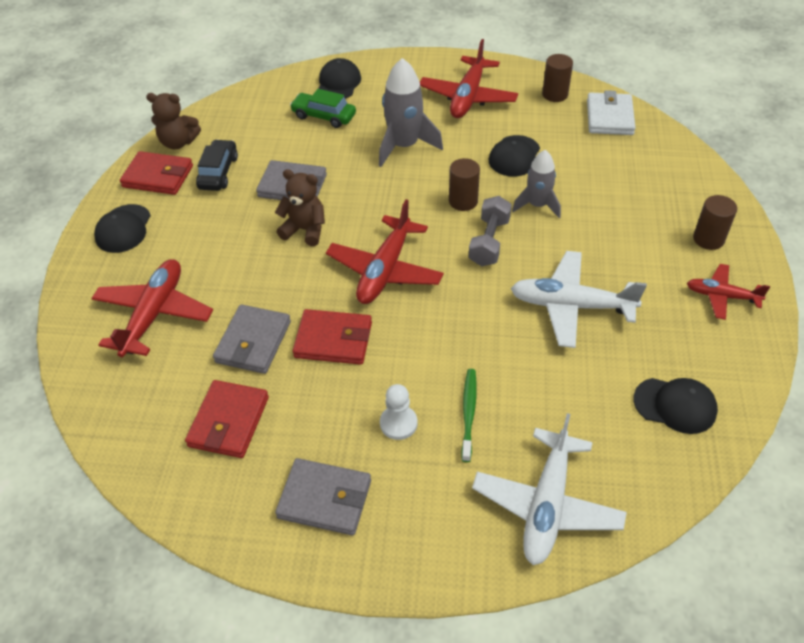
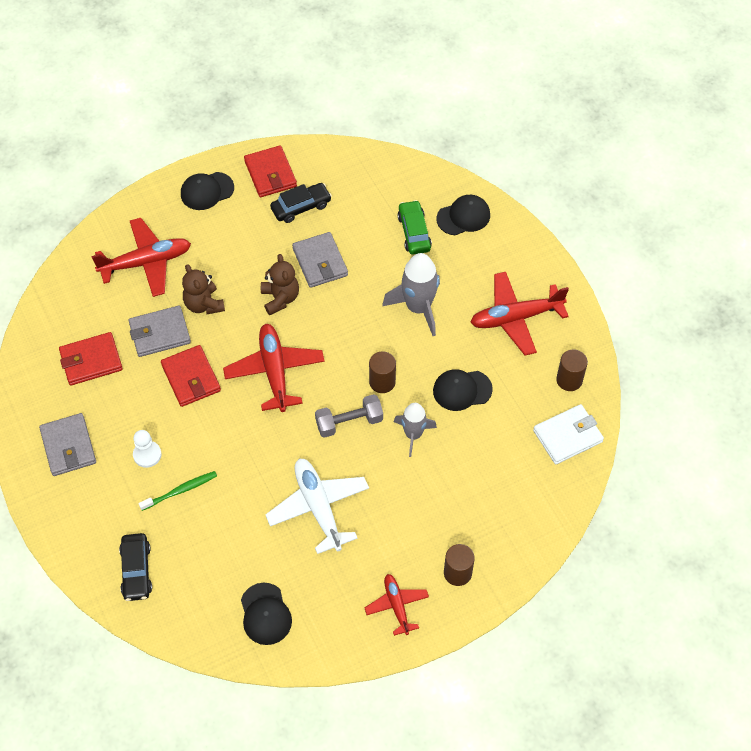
camera: 55 degrees right, 10 degrees up
brown teddy bear [146,93,201,149] -> brown teddy bear moved to [182,264,225,314]
red plane [326,199,444,304] -> red plane turned 90 degrees clockwise [223,324,325,412]
white plane [472,413,627,565] -> black car [119,533,152,601]

